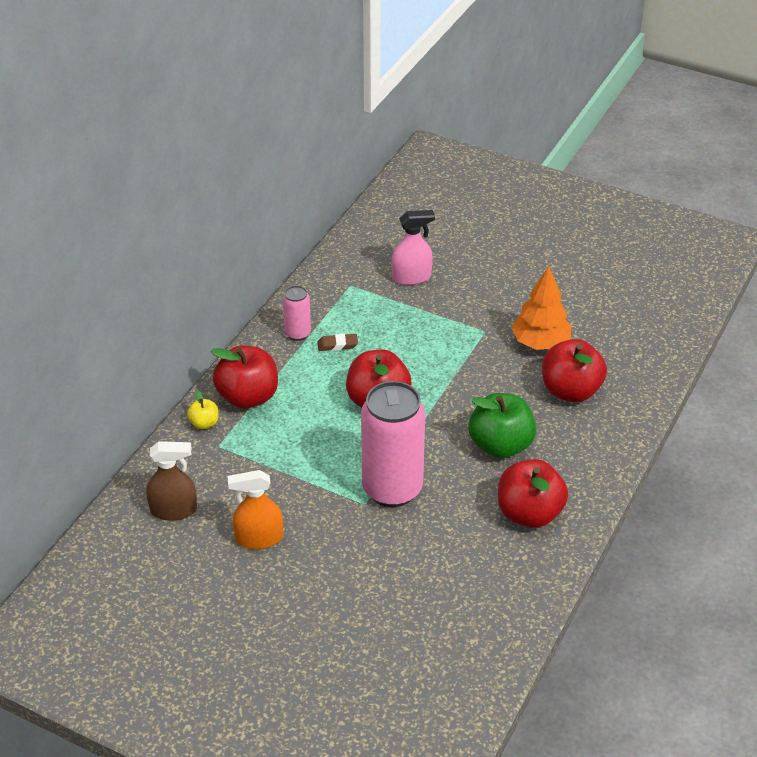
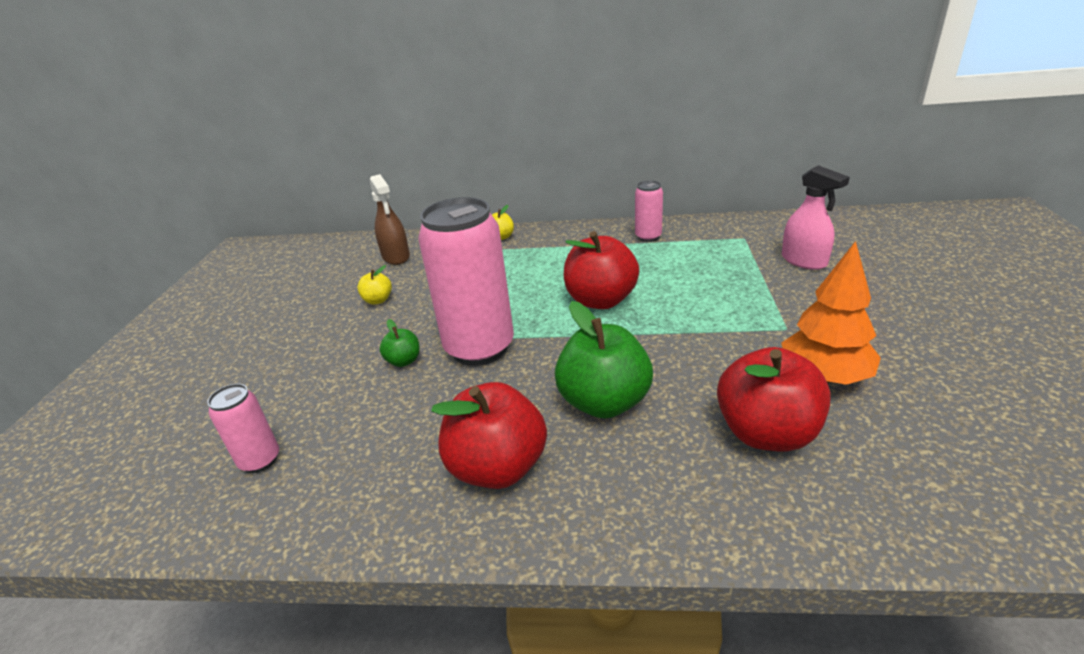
camera: 70 degrees right, 10 degrees down
red apple [210,346,278,409] -> none
orange spray bottle [227,470,283,549] -> yellow apple [357,265,392,304]
brown eraser [317,334,358,351] -> none
none -> pink can [207,384,279,473]
none -> green apple [380,319,420,367]

